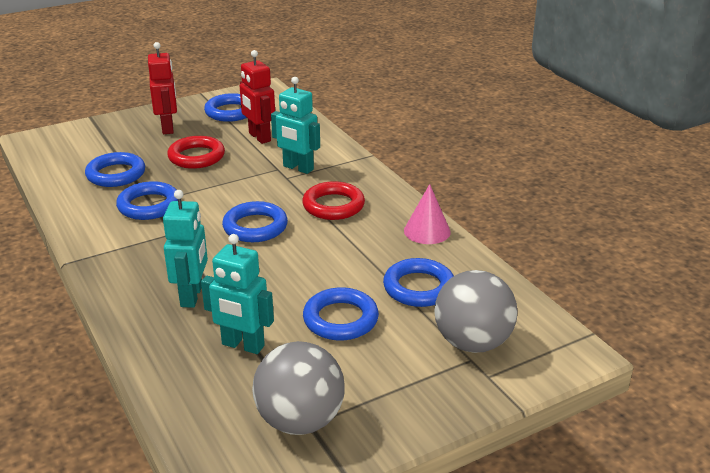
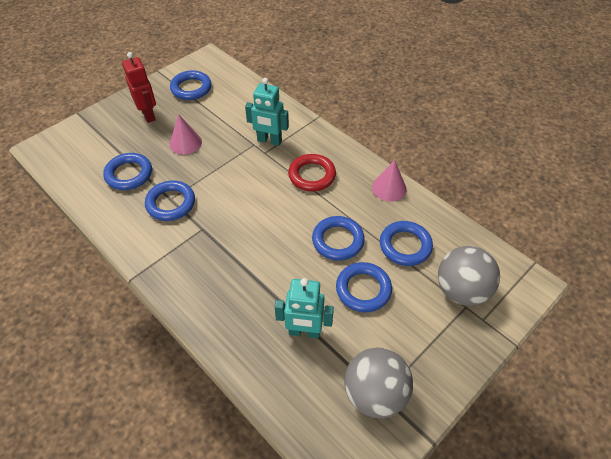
camera: 15 degrees left, 20 degrees up
turquoise robot [163,190,208,308] -> none
red ring [167,136,225,169] -> pink cone [169,114,202,155]
blue ring [222,201,288,242] -> blue ring moved to [312,216,365,261]
red robot [240,50,275,144] -> none

